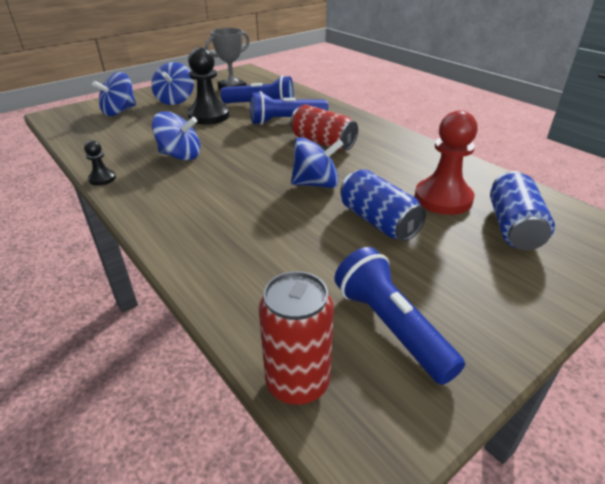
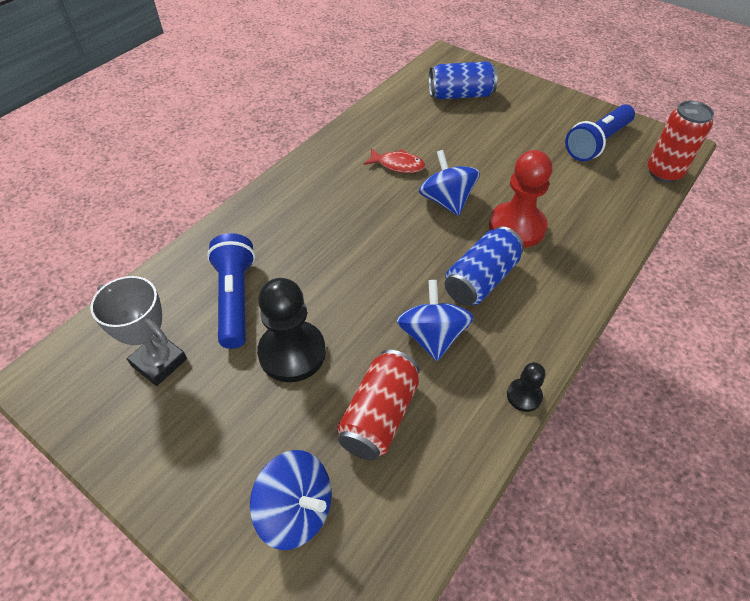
camera: 105 degrees left, 15 degrees up
blue spinning top [151,62,194,105] -> none
blue flashlight [250,91,328,125] -> none
red can [290,104,358,150] -> red can moved to [337,350,420,461]
blue can [340,169,426,241] -> blue can moved to [445,226,524,306]
red pawn [415,110,478,215] -> red pawn moved to [489,150,552,248]
none -> red fish [364,148,425,173]

